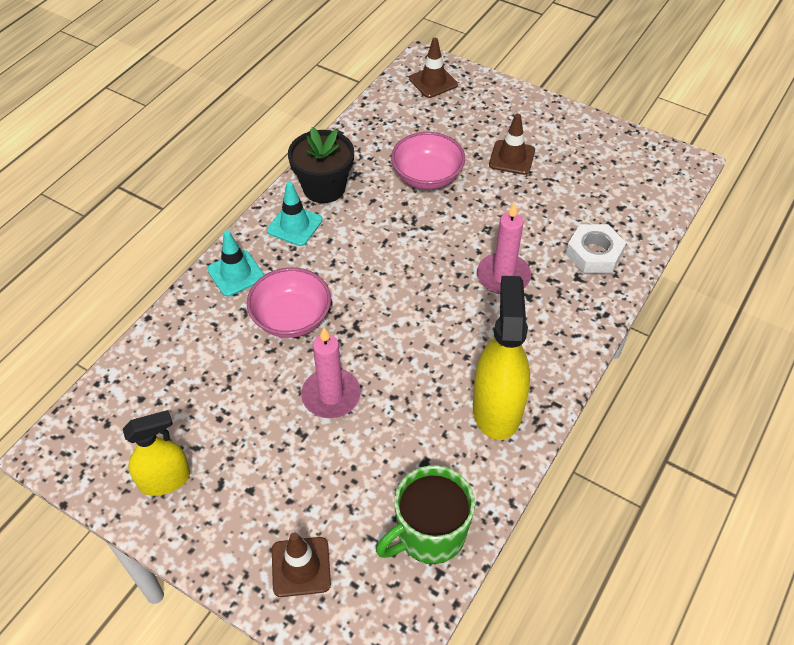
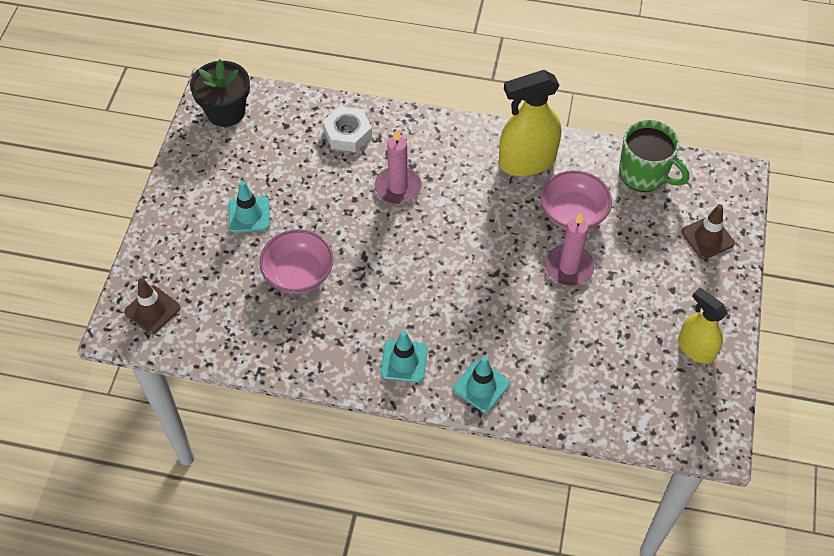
camera: 110 degrees left, 5 degrees up
pink bowl [247,268,331,338] -> pink bowl moved to [540,170,612,230]
black flower pot [288,127,354,203] -> black flower pot moved to [190,59,250,127]
brown traffic cone [489,114,535,175] -> turquoise traffic cone [229,181,270,233]

